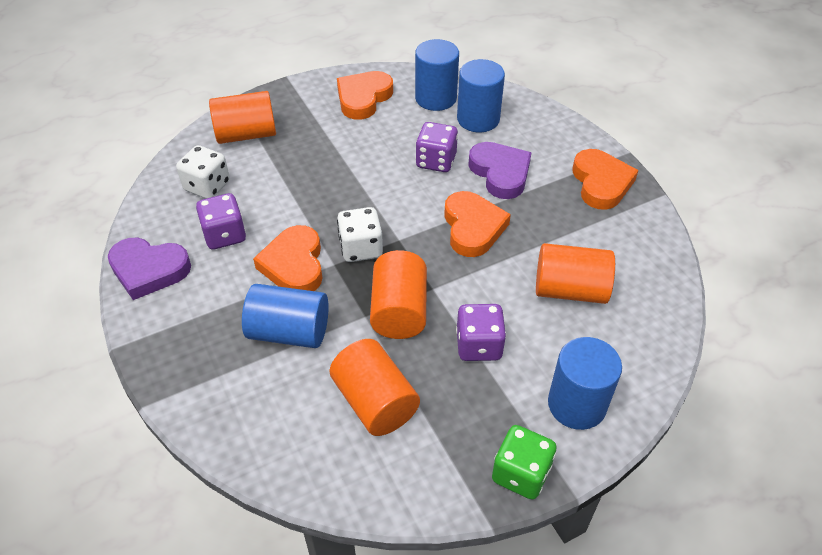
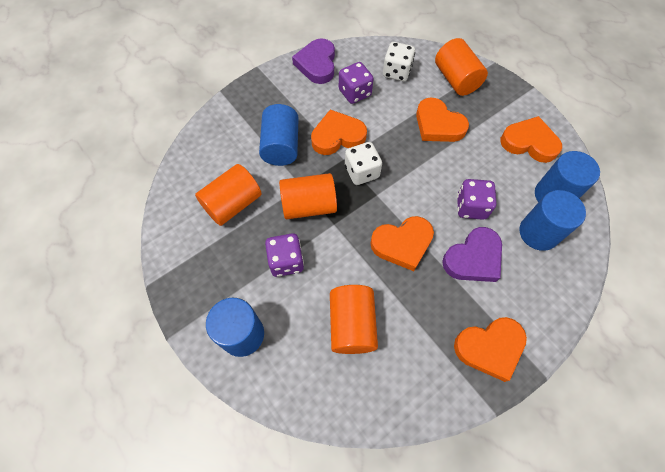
camera: 80 degrees right, 15 degrees up
green dice [492,425,556,500] -> none
none -> orange heart [416,97,469,142]

